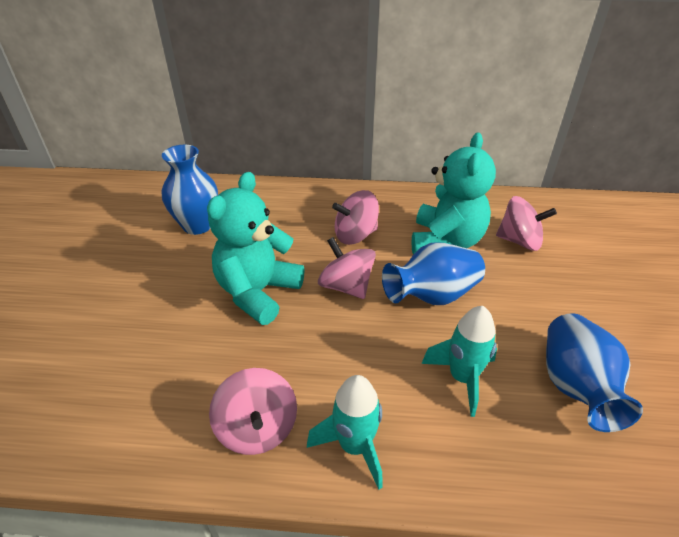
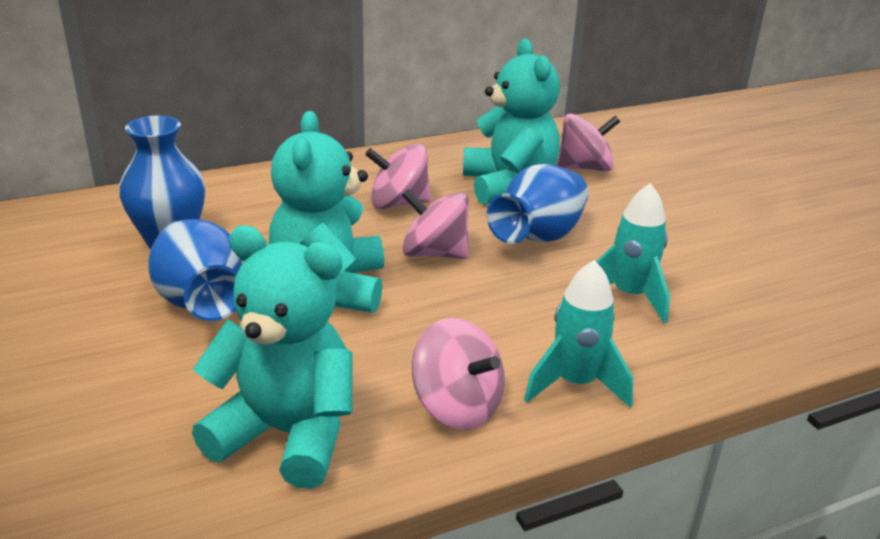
camera: 30 degrees left, 10 degrees down
pink spinning top [332,190,379,245] -> pink spinning top turned 45 degrees clockwise [365,143,431,209]
blue vase [546,313,643,432] -> blue vase moved to [148,219,242,321]
none -> turquoise teddy bear [192,225,353,489]

